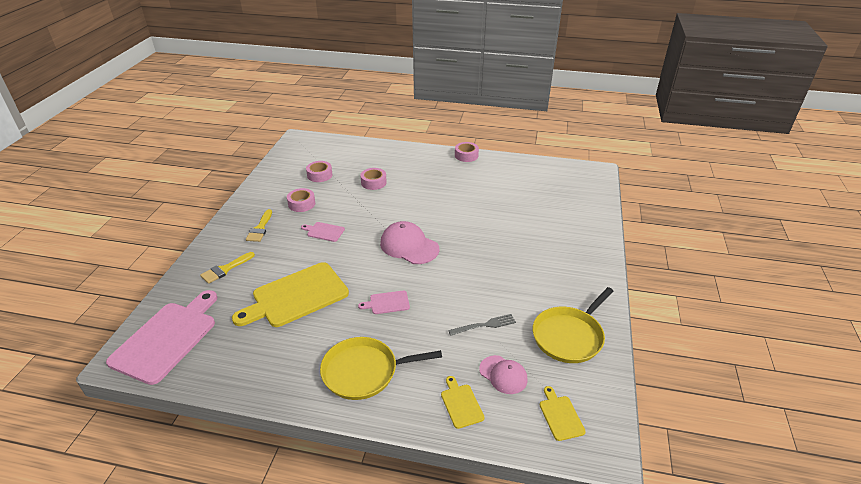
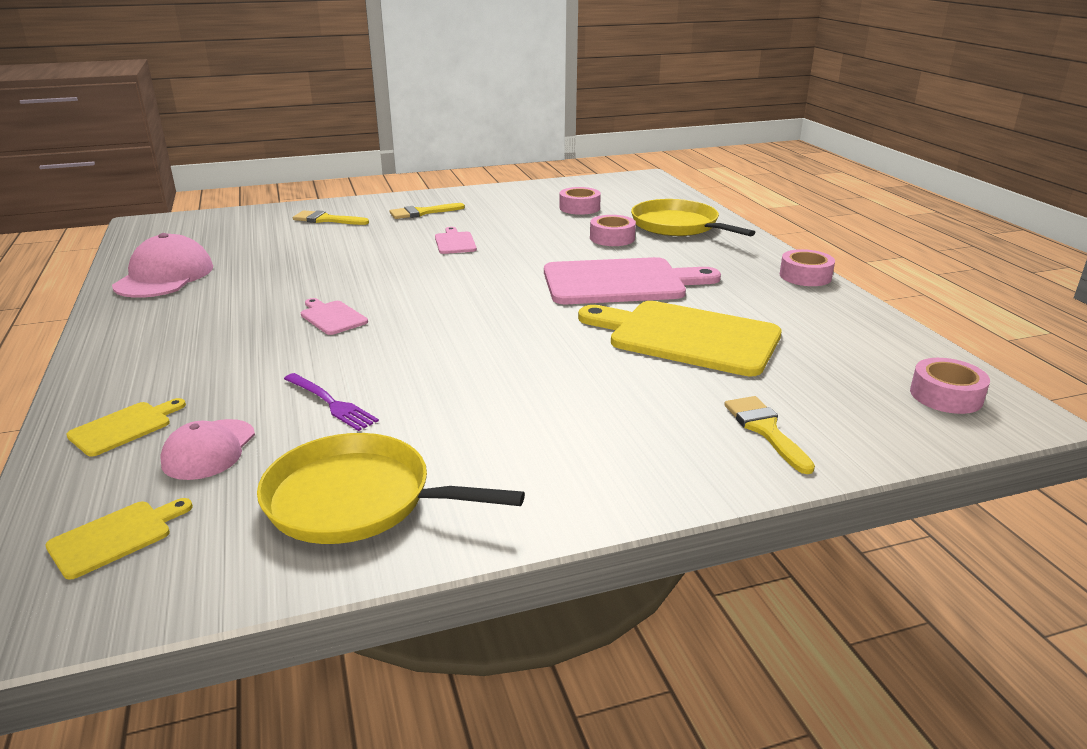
camera: 60 degrees right, 10 degrees down
pink cutting board [106,290,217,385] -> pink cutting board moved to [544,257,721,304]
yellow cutting board [232,262,349,327] -> yellow cutting board moved to [578,301,782,376]
pink tape [287,188,315,212] -> pink tape moved to [910,358,990,414]
yellow pan [320,337,442,400] -> yellow pan moved to [631,199,755,236]
pink cap [380,221,439,264] -> pink cap moved to [112,233,213,298]
grey fork [448,314,516,336] -> purple fork [284,373,379,431]
none -> yellow brush [724,396,815,474]

